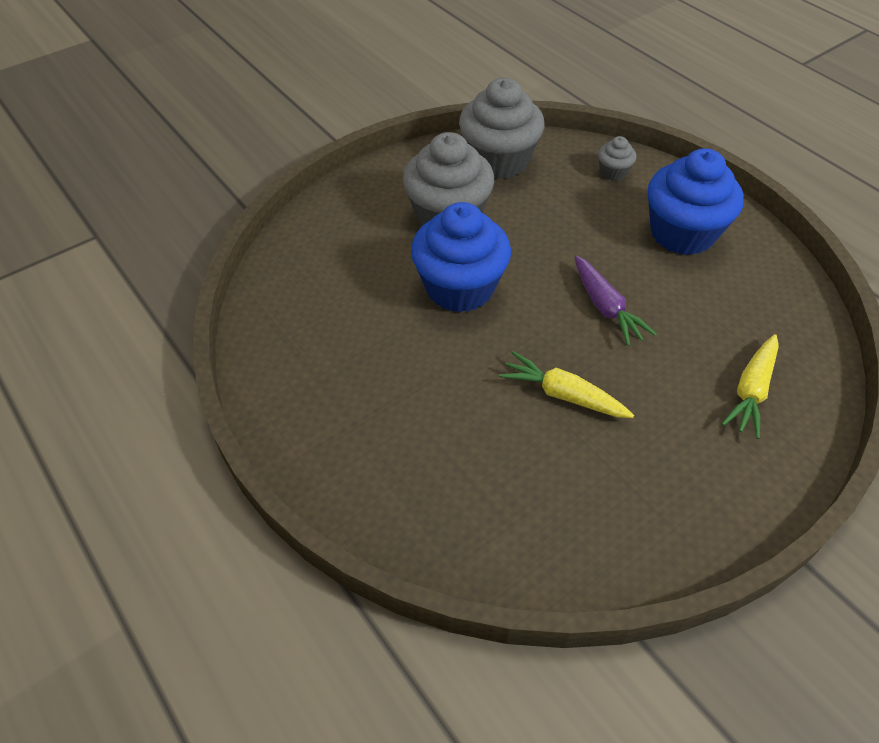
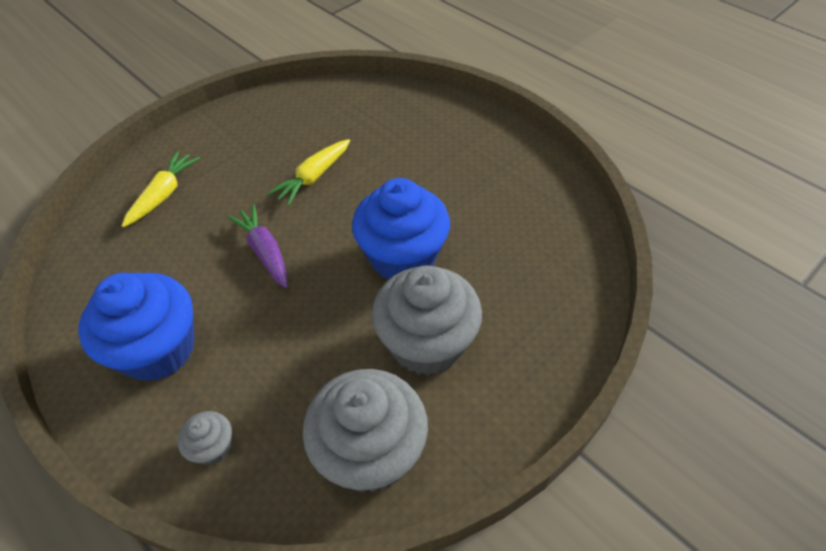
camera: 175 degrees right, 0 degrees up
yellow carrot [499,351,634,418] -> yellow carrot turned 105 degrees clockwise [268,139,350,206]

